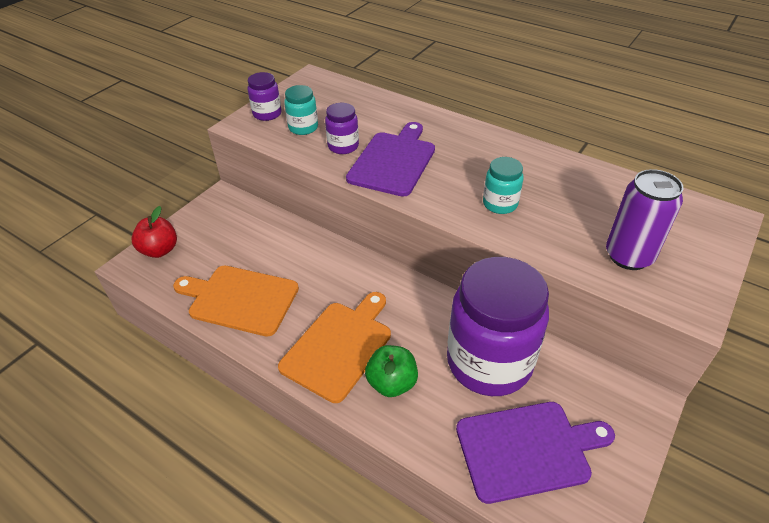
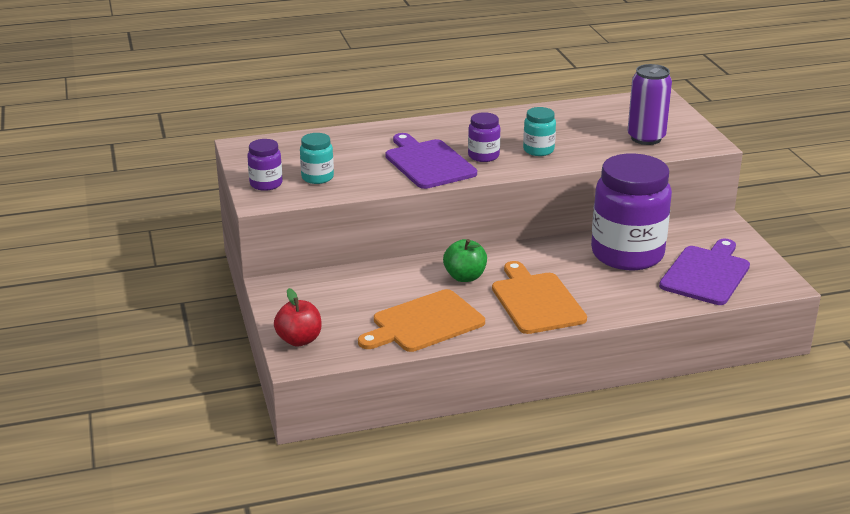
camera: 50 degrees left, 15 degrees down
purple jar [325,103,359,154] -> purple jar moved to [468,112,500,162]
green apple [365,345,418,397] -> green apple moved to [443,239,487,282]

